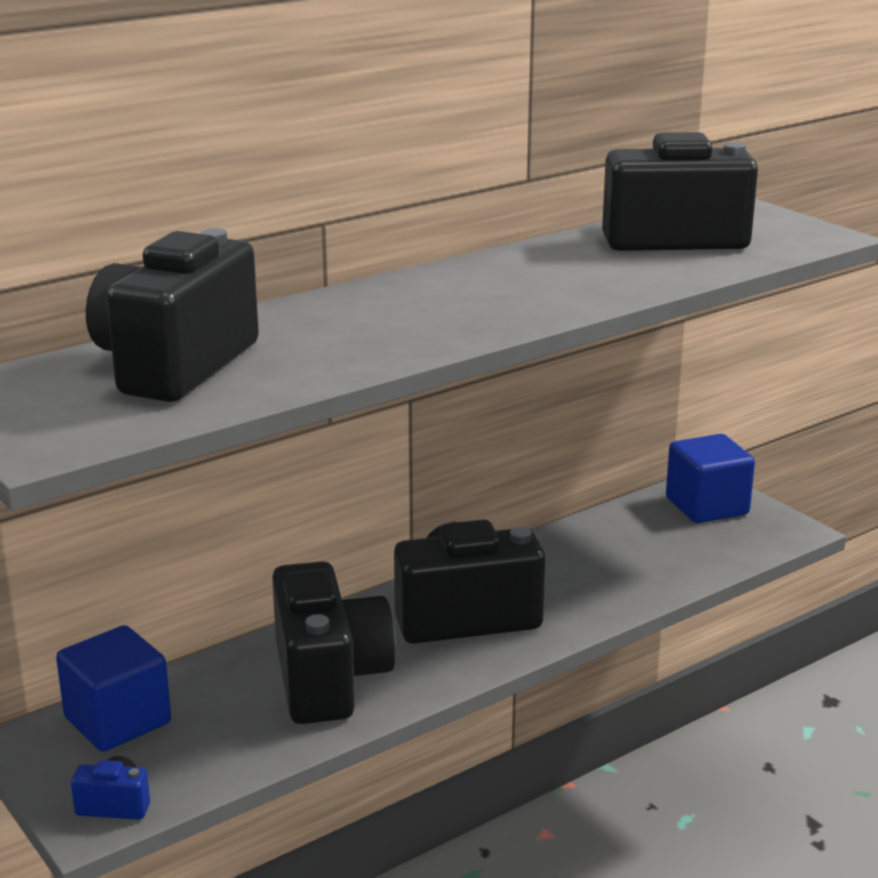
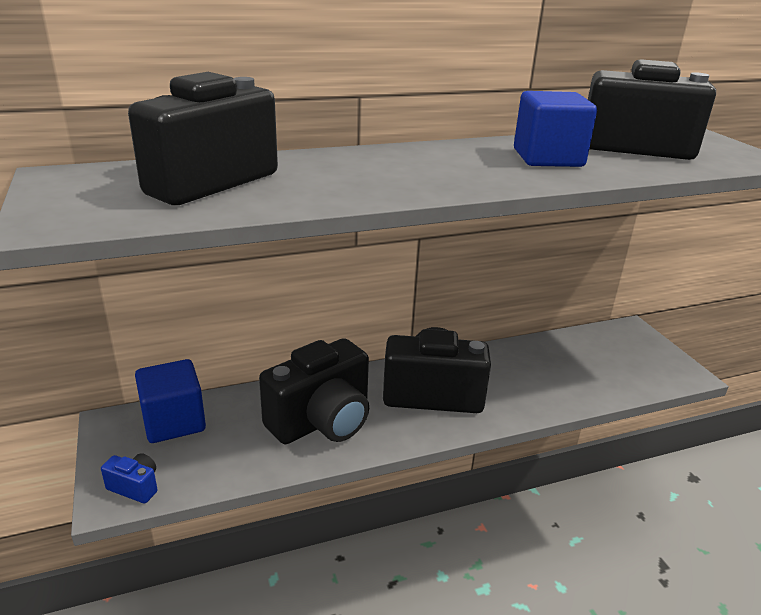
camera: 15 degrees right, 5 degrees up
black camera [272,561,396,724] -> black camera turned 45 degrees clockwise [259,338,369,444]
blue cube [666,434,755,523] -> blue cube moved to [514,91,597,167]

